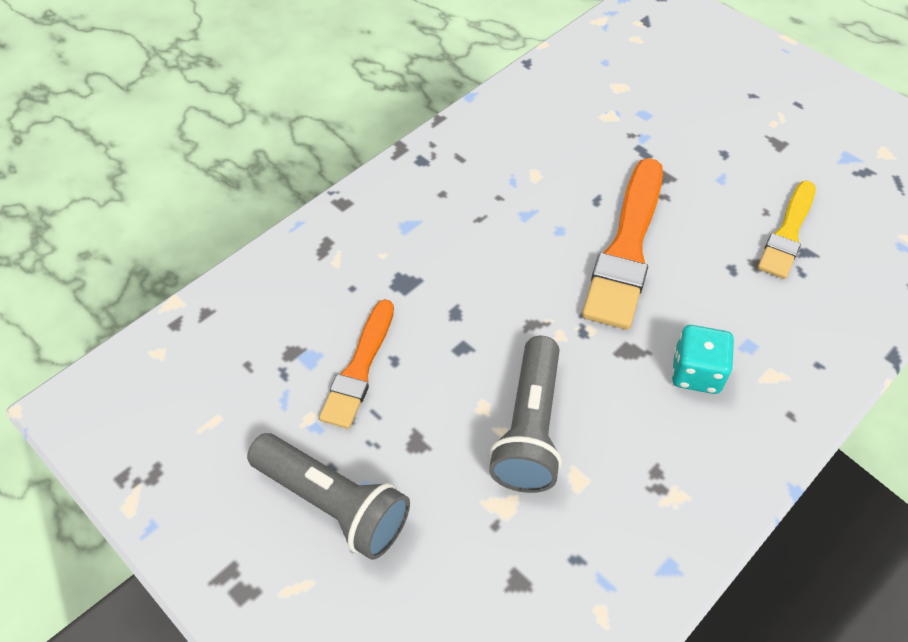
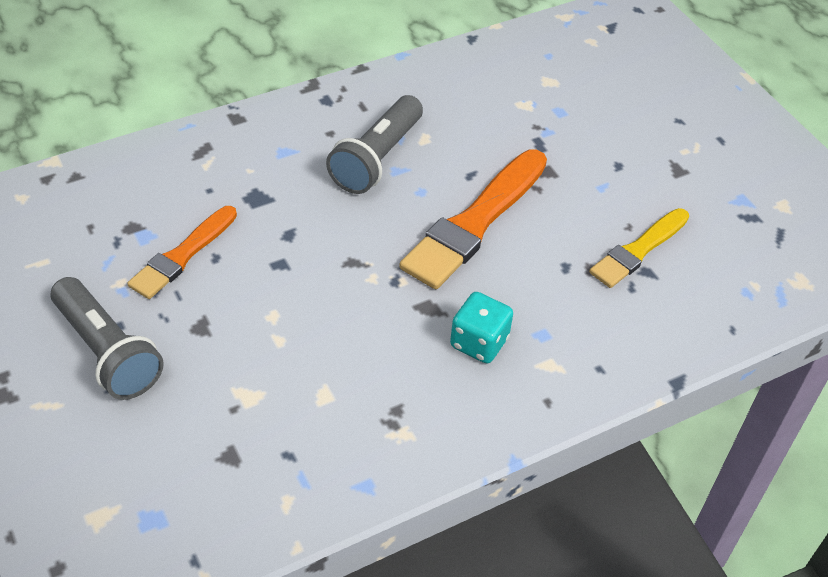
camera: 15 degrees right, 5 degrees down
grey flashlight [489,336,562,493] -> grey flashlight moved to [326,95,423,194]

